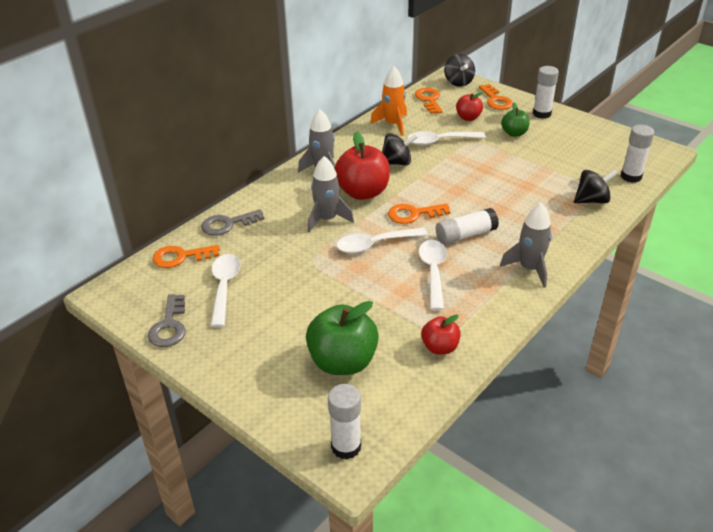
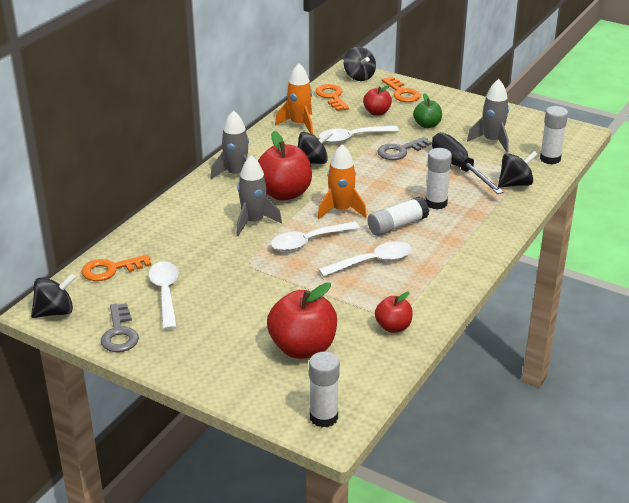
camera: 10 degrees left, 5 degrees down
grey key [201,209,264,236] -> grey key moved to [377,137,432,160]
green apple [306,301,379,375] -> red apple [267,282,337,359]
orange key [388,204,450,224] -> orange rocket [317,144,367,220]
white spoon [419,240,447,311] -> white spoon turned 75 degrees clockwise [318,241,412,277]
grey rocket [500,203,552,288] -> grey rocket moved to [467,79,509,153]
white glue stick [533,66,559,119] -> white glue stick moved to [425,148,452,210]
none -> black spinning top [31,274,76,318]
none -> black screwdriver [432,132,504,194]

